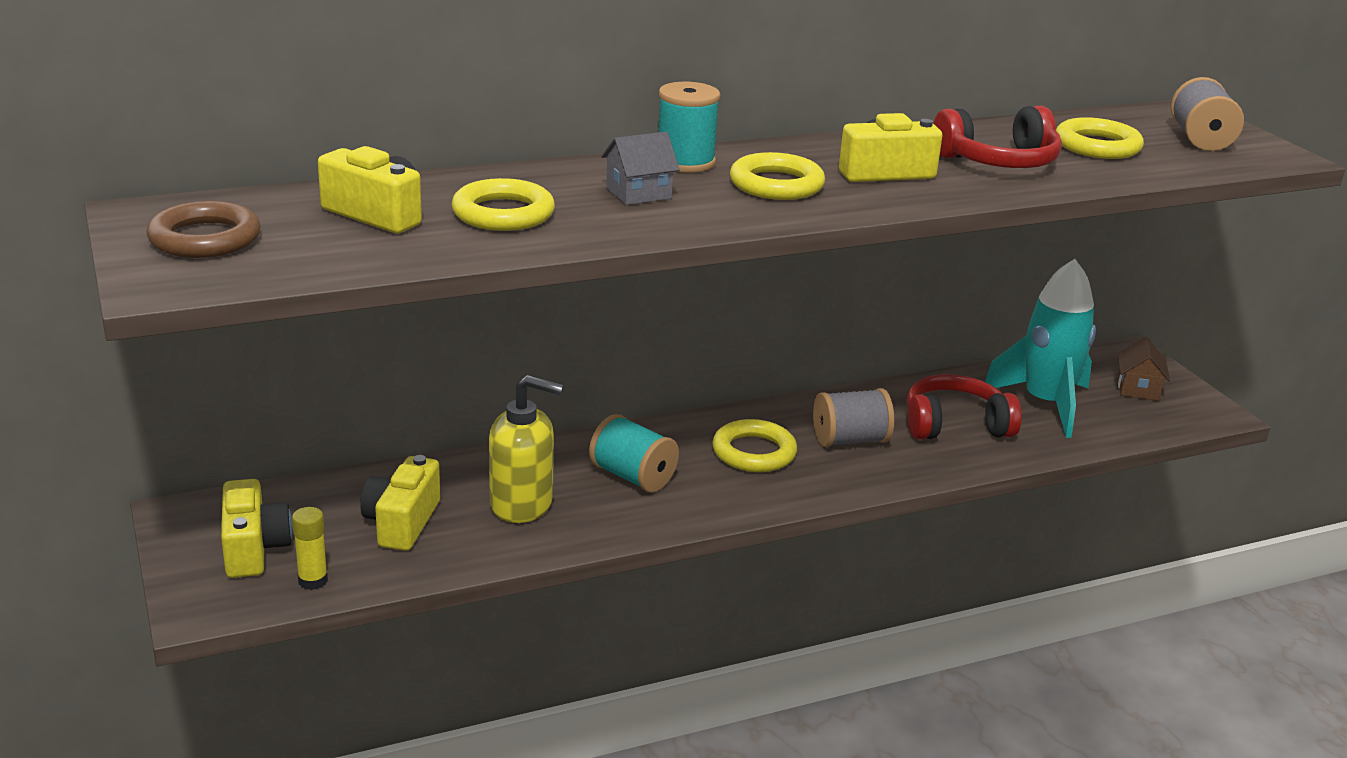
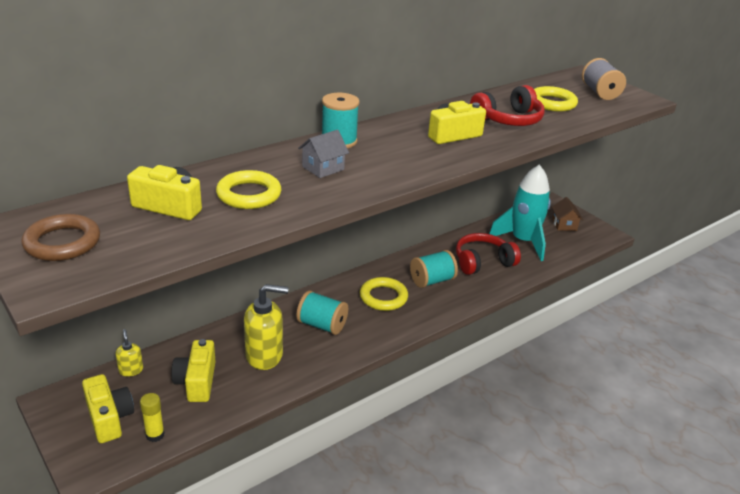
camera: 15 degrees left, 5 degrees up
yellow ring [730,152,825,200] -> none
grey spool [813,388,894,447] -> turquoise spool [410,250,458,288]
none -> yellow soap dispenser [116,329,143,377]

